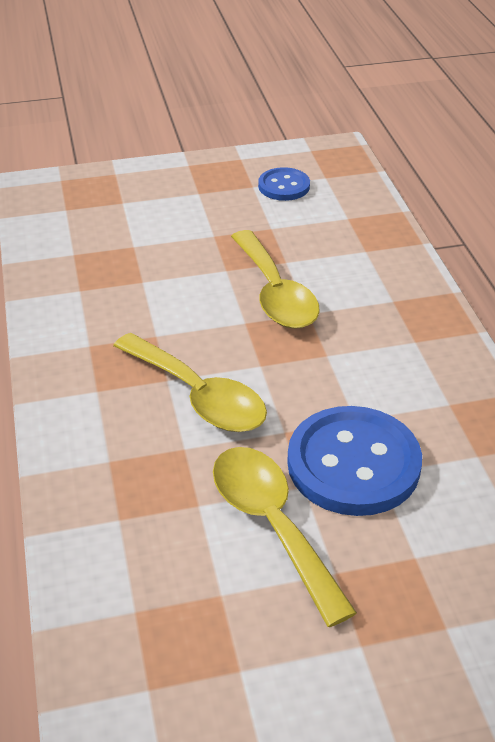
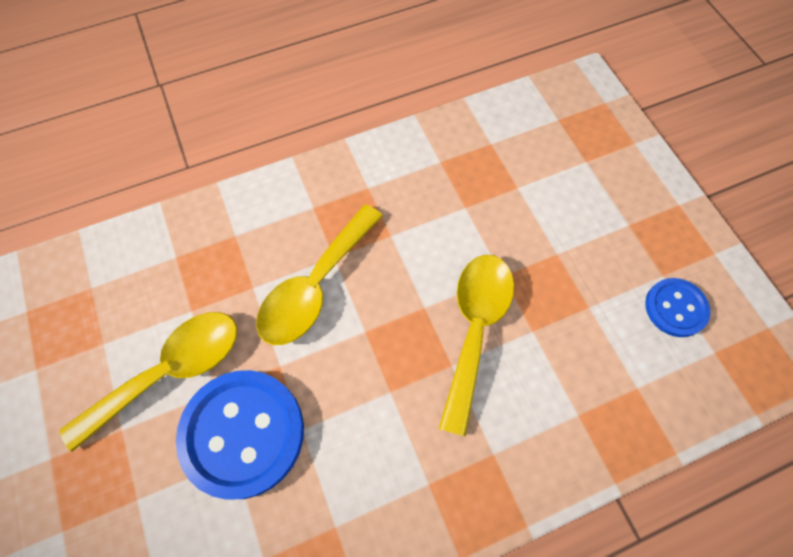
camera: 80 degrees right, 25 degrees up
yellow spoon [231,230,320,329] -> yellow spoon turned 135 degrees clockwise [439,255,514,437]

